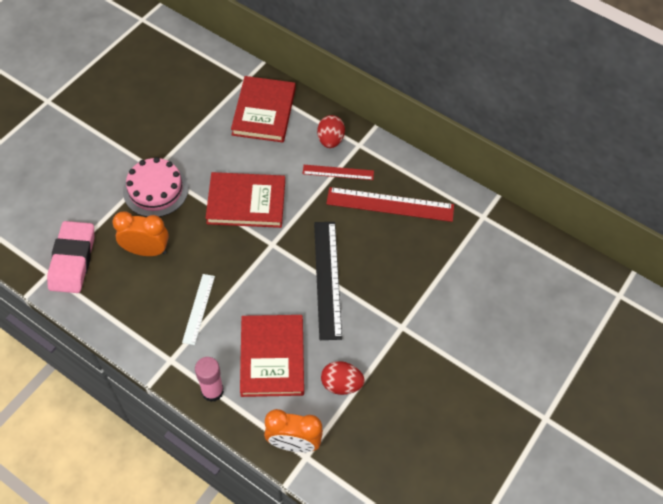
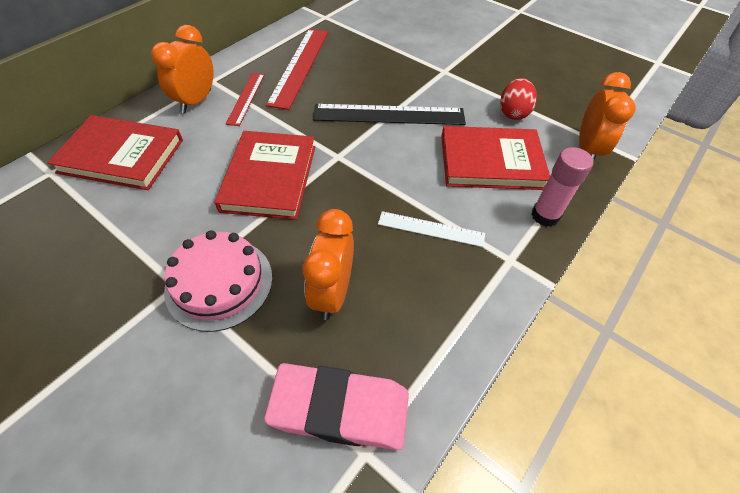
camera: 85 degrees left, 5 degrees down
red egg [317,115,345,148] -> orange clock [151,25,214,113]

